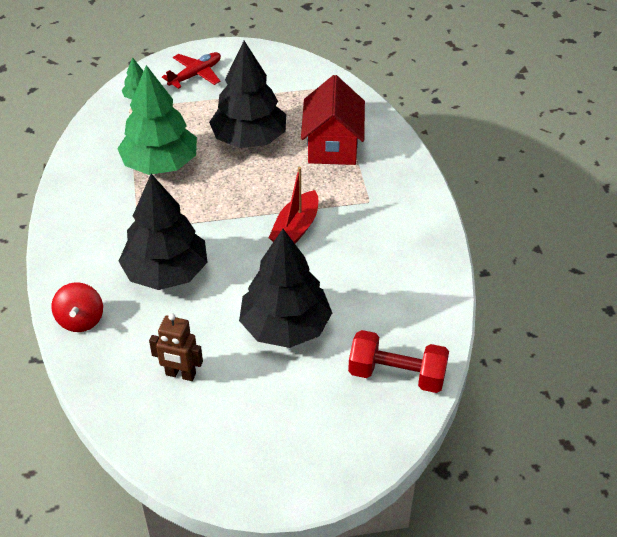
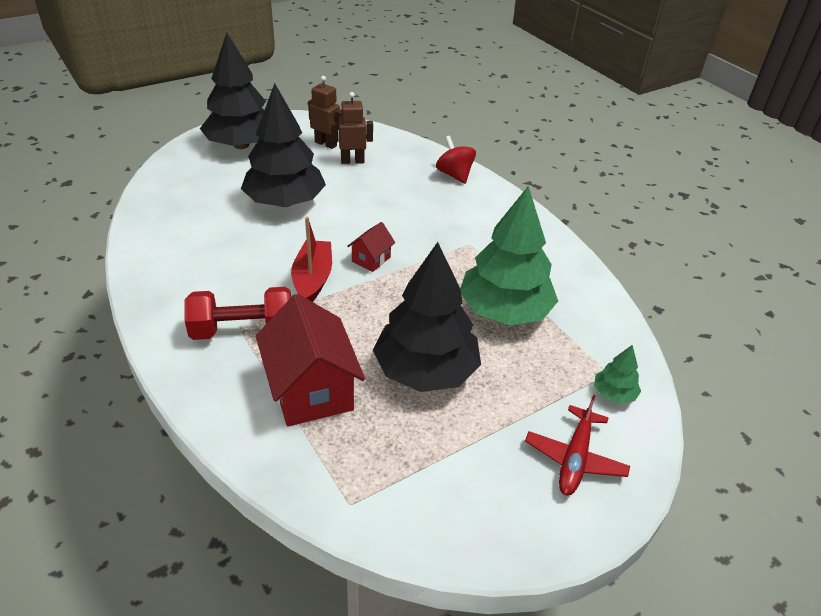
camera: 155 degrees right, 5 degrees down
black tree [118,174,208,290] -> black tree moved to [200,33,266,149]
red dumbbell [348,330,449,393] -> red dumbbell moved to [184,287,291,340]
none -> brown robot [308,76,342,149]
none -> red house [347,222,395,272]

